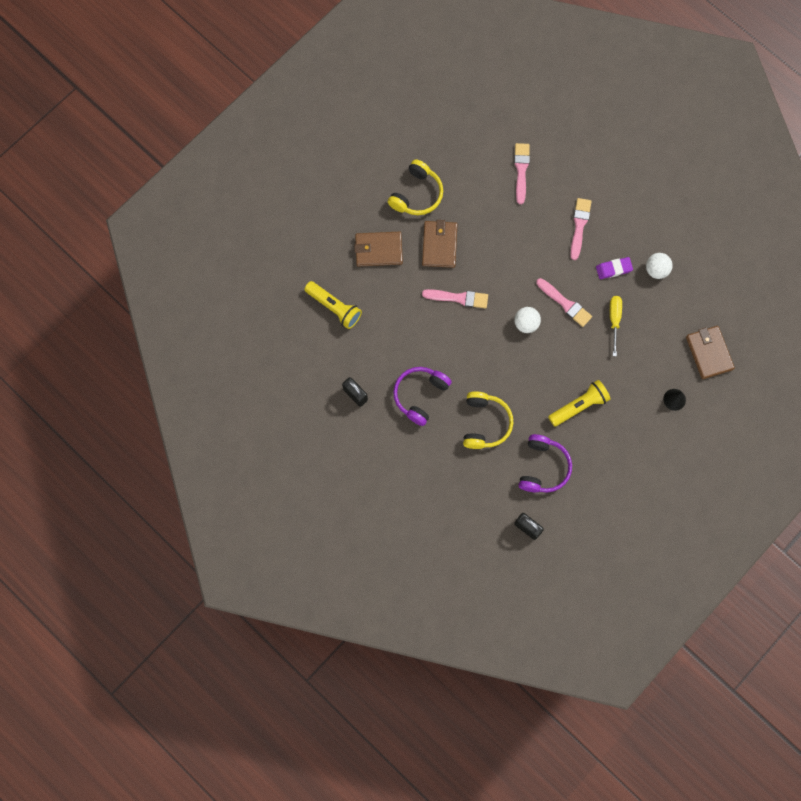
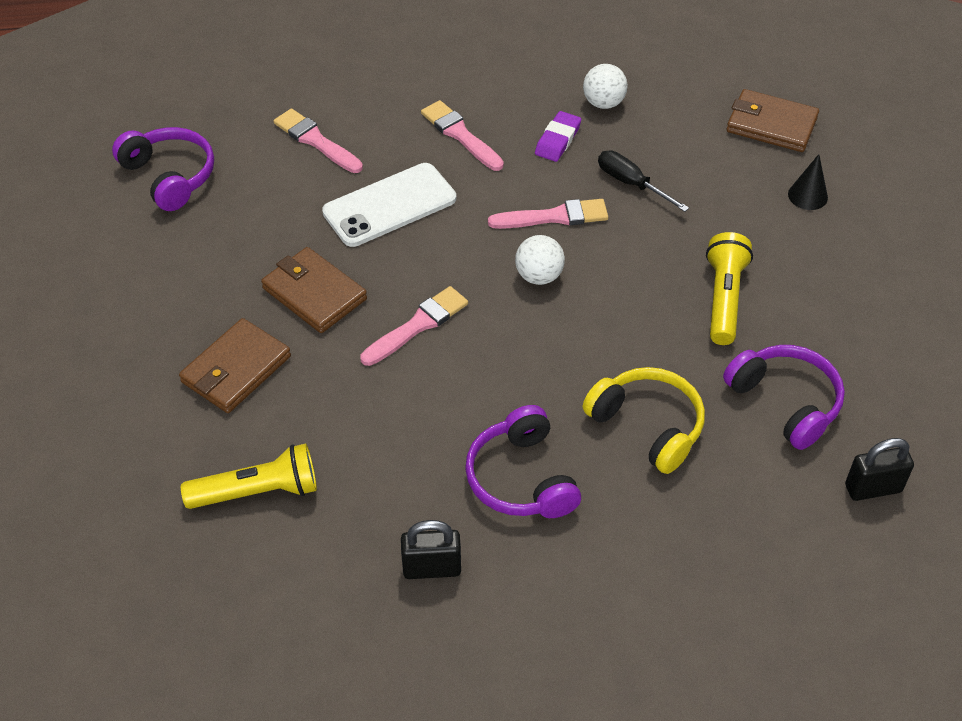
camera: 50 degrees left, 25 degrees down
yellow headphones [388,159,443,215] -> none
yellow screwdriver [610,296,622,356] -> black screwdriver [598,150,689,212]
none -> purple headphones [112,127,214,211]
none -> white phone [322,163,456,247]

